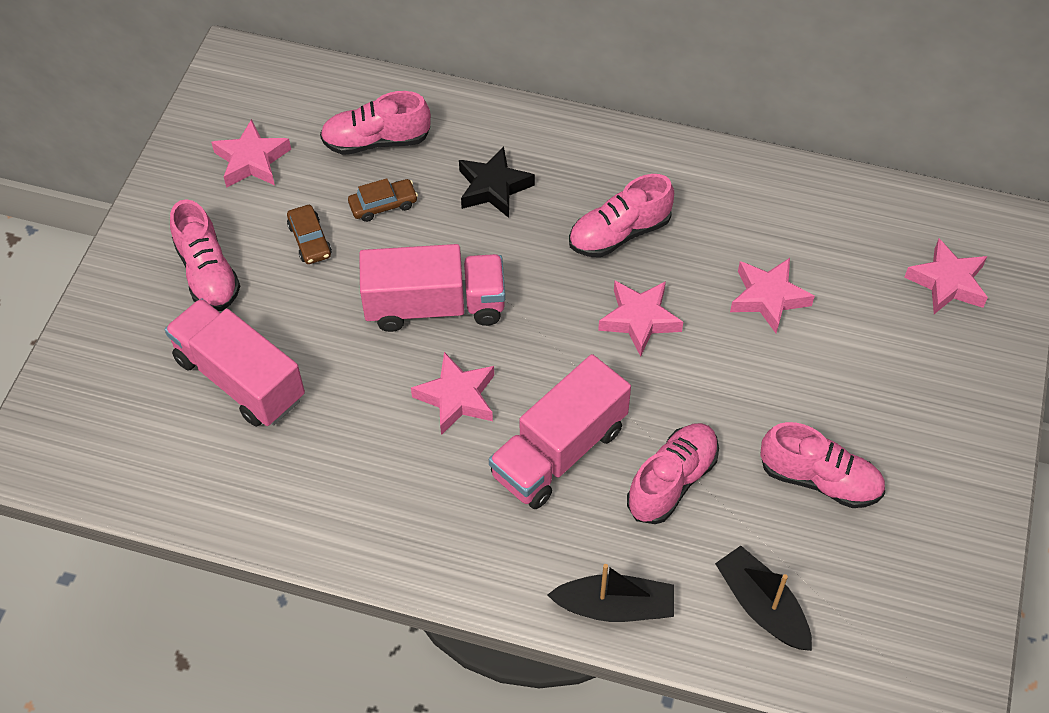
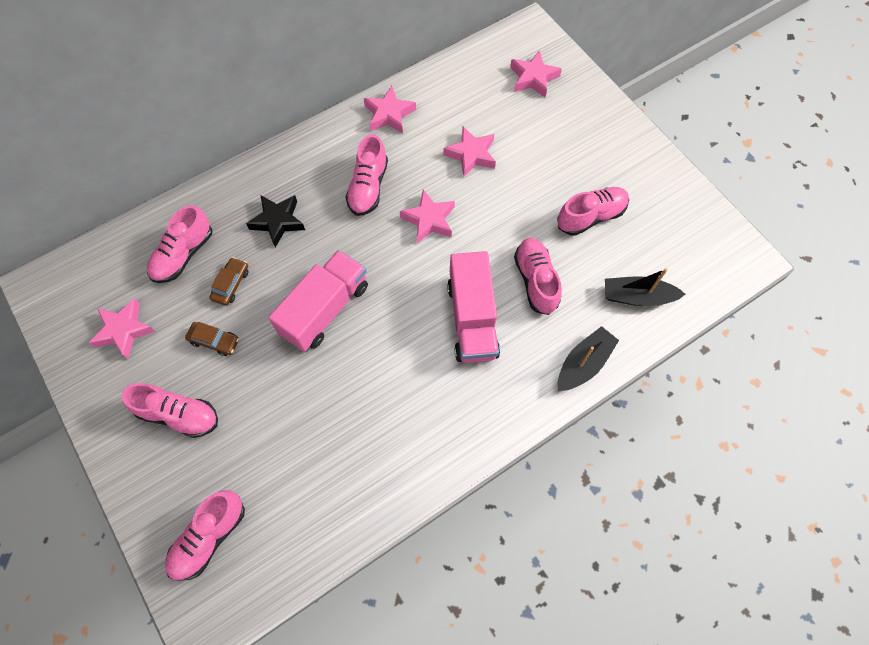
camera: 50 degrees left, 10 degrees up
pink truck [165,298,305,427] -> none
pink star [411,352,494,435] -> pink star moved to [364,86,416,134]
none -> pink shoe [165,490,245,581]

